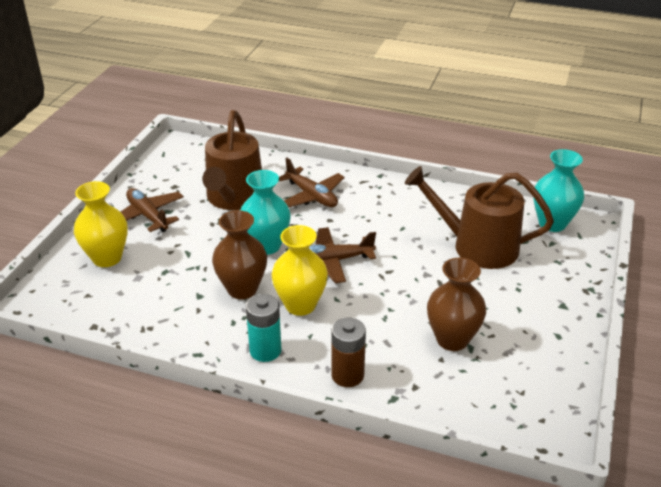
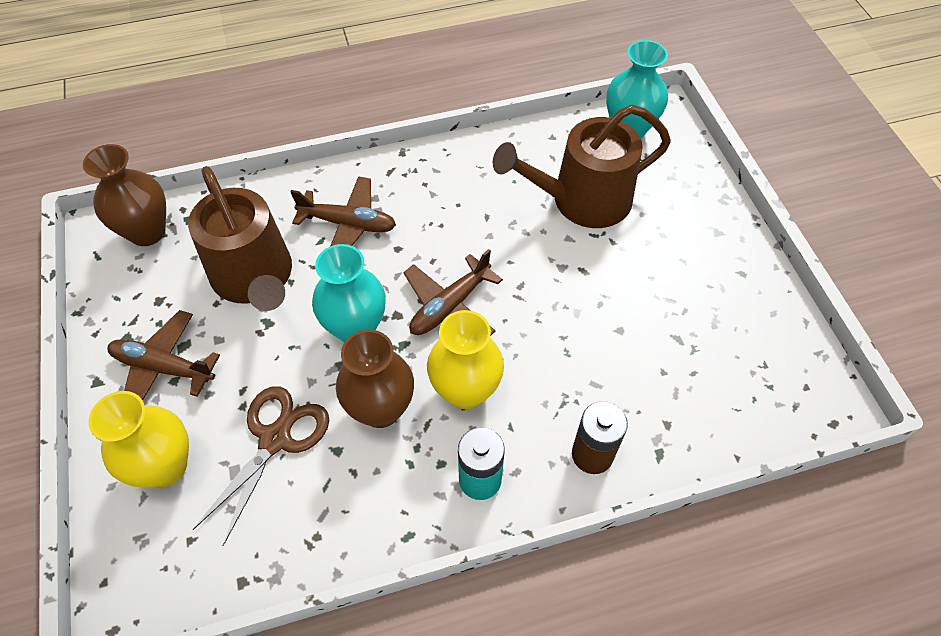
camera: 35 degrees left, 20 degrees up
brown vase [427,258,486,351] -> brown vase moved to [83,144,166,246]
none -> brown scissors [193,386,329,546]

